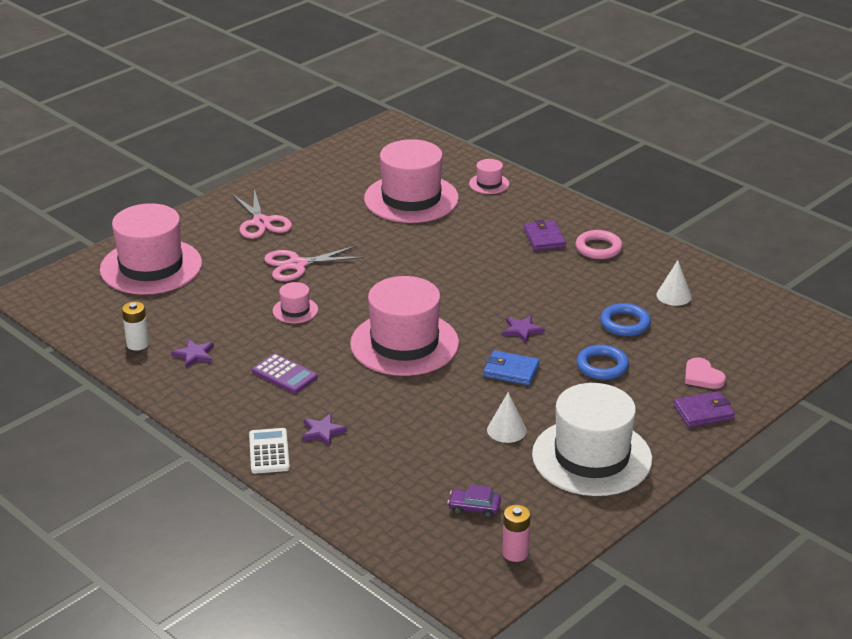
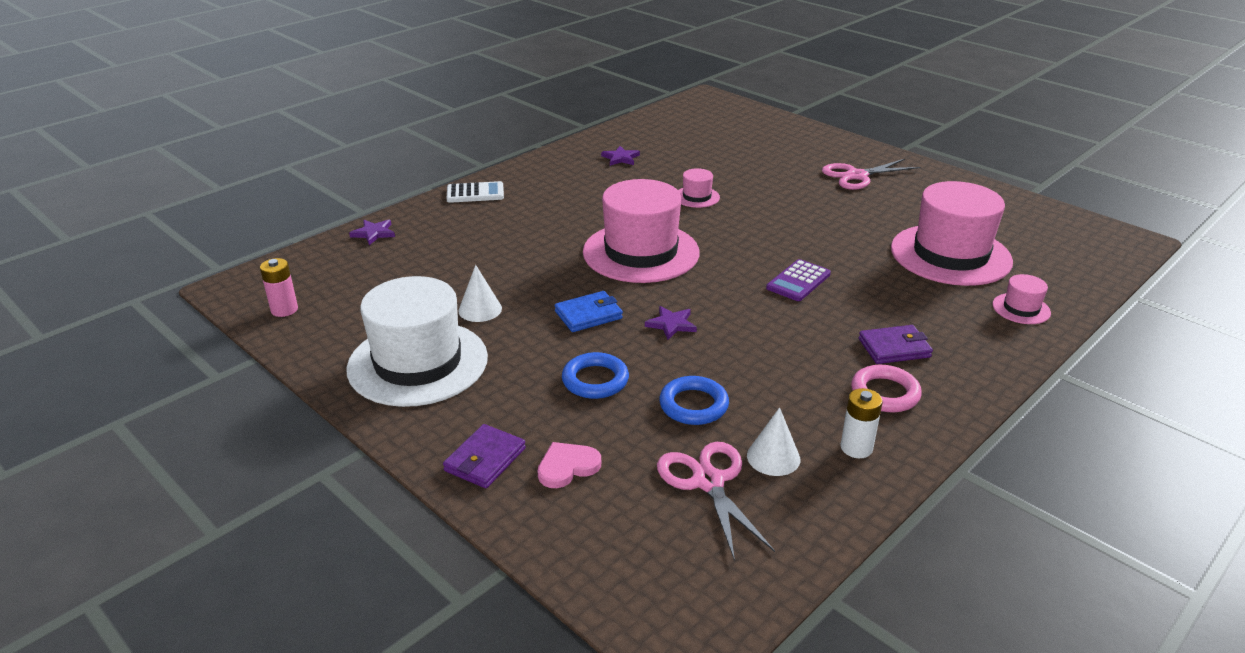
camera: 90 degrees right, 0 degrees up
pink hat [100,203,202,295] -> none
white battery [122,301,149,351] -> white battery moved to [841,388,883,458]
purple calculator [252,353,317,393] -> purple calculator moved to [766,259,831,301]
pink scissors [264,245,364,281] -> pink scissors moved to [657,442,775,561]
purple star [302,413,347,446] -> purple star moved to [349,220,395,245]
purple car [447,485,501,518] -> none
blue wallet [483,350,540,385] -> blue wallet turned 45 degrees clockwise [555,291,623,332]
purple wallet [673,391,735,428] -> purple wallet turned 45 degrees clockwise [443,424,526,488]

